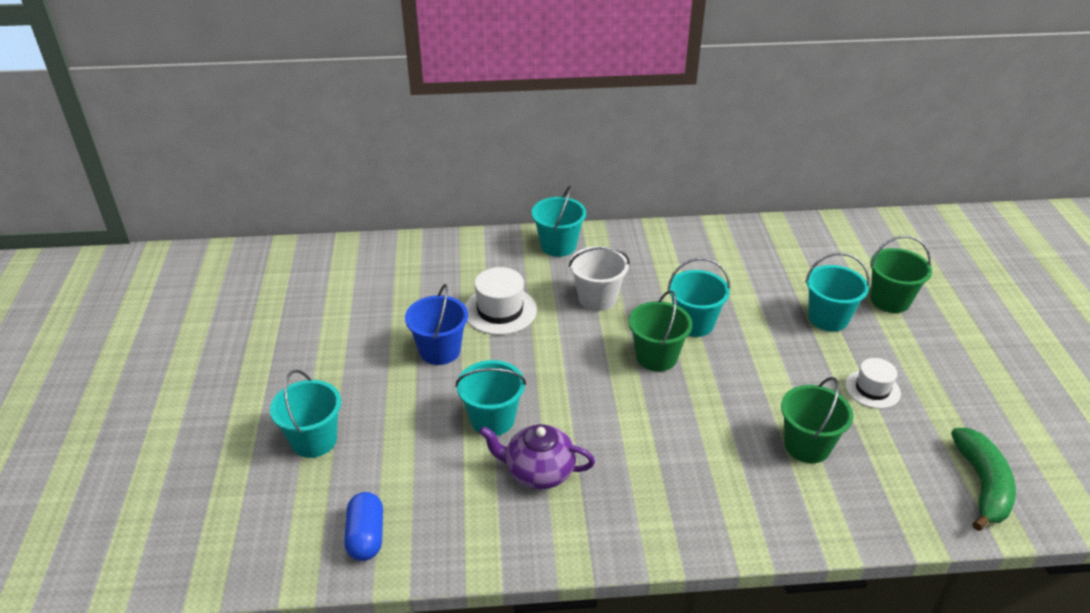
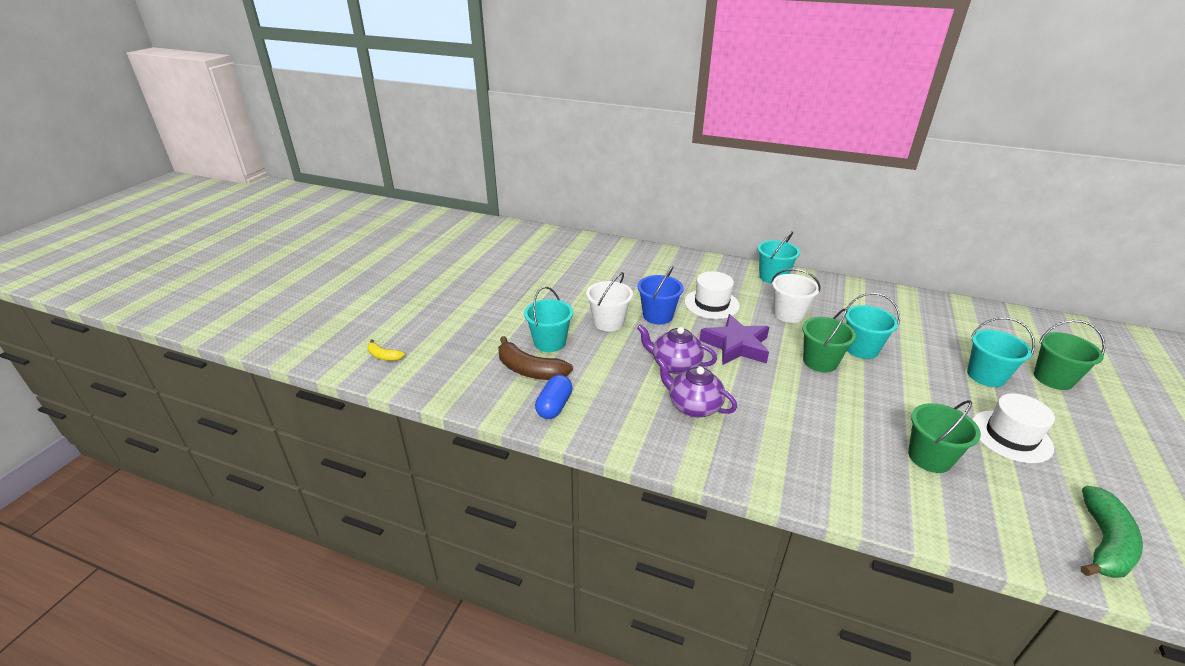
camera: 25 degrees right, 5 degrees down
turquoise bucket [455,360,526,436] -> purple teapot [637,324,717,374]
white hat [845,358,901,409] -> white hat [972,393,1055,463], size x1.50
none -> yellow banana [367,339,405,361]
none -> brown banana [498,336,573,380]
none -> white bucket [586,272,633,331]
none -> purple star [699,314,769,365]

